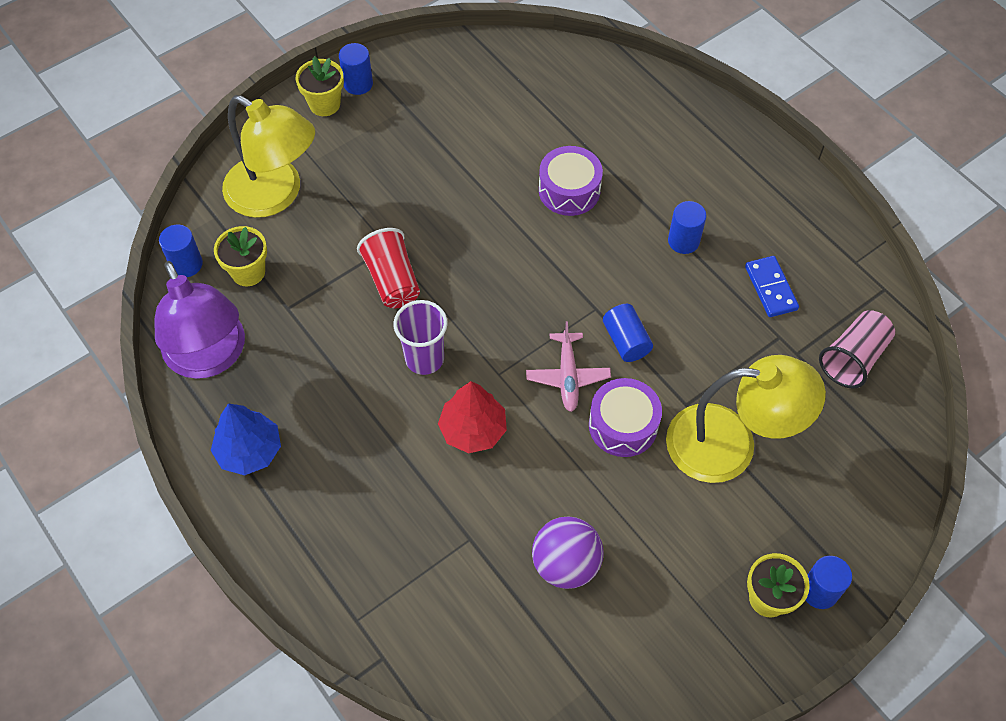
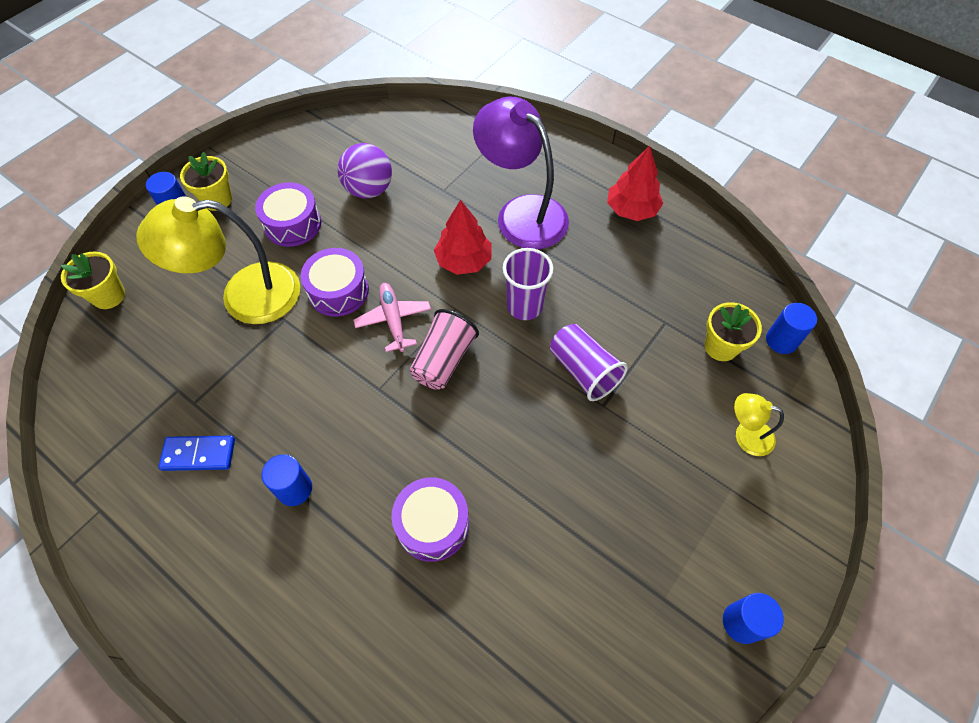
camera: 165 degrees right, 0 degrees up
purple lamp [154,261,245,379] -> purple lamp moved to [473,97,569,249]
blue tree [211,403,281,475] -> red tree [607,146,663,221]
yellow lamp [222,95,315,218] -> yellow lamp [734,393,784,456], size x0.46
yellow flower pot [296,56,344,116] -> yellow flower pot moved to [61,252,125,309]
red cup [357,228,420,308] -> purple cup [550,324,628,401]
blue cylinder [603,304,653,362] -> none
blue domino [745,256,799,317] -> blue domino turned 60 degrees counterclockwise [159,436,235,471]
pink cup [819,310,895,389] -> pink cup moved to [410,309,479,390]
none -> purple drum [255,182,321,247]

